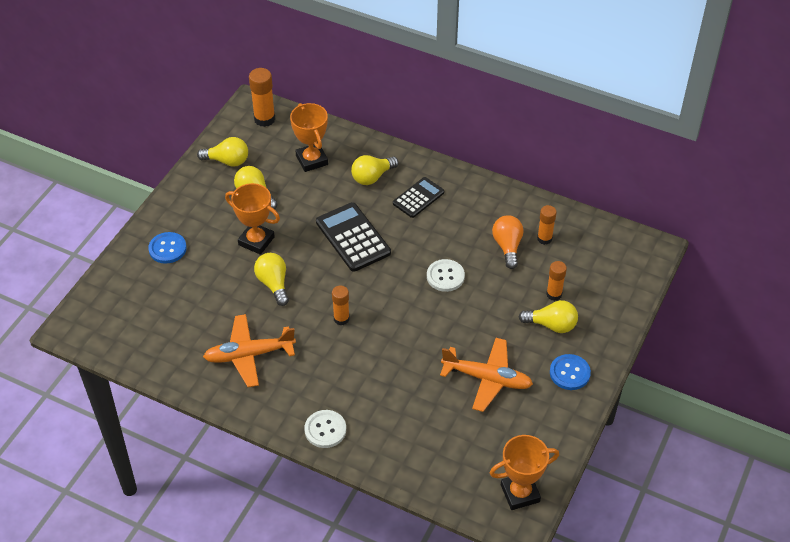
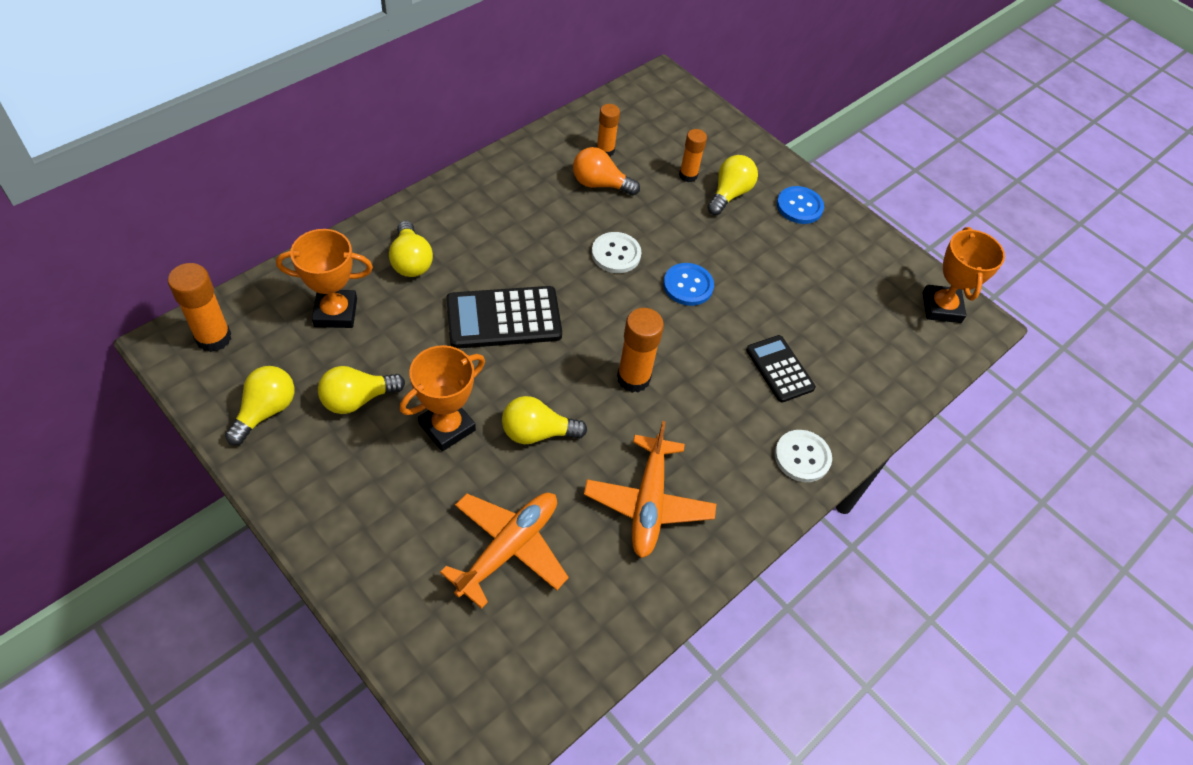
camera: 75 degrees left, 5 degrees up
blue button [148,232,187,264] -> blue button moved to [663,263,714,306]
orange glue stick [332,286,350,325] -> orange glue stick [617,308,664,393], size x1.52
black calculator [393,177,444,218] -> black calculator moved to [746,335,816,402]
orange plane [440,338,533,412] -> orange plane moved to [440,493,569,609]

